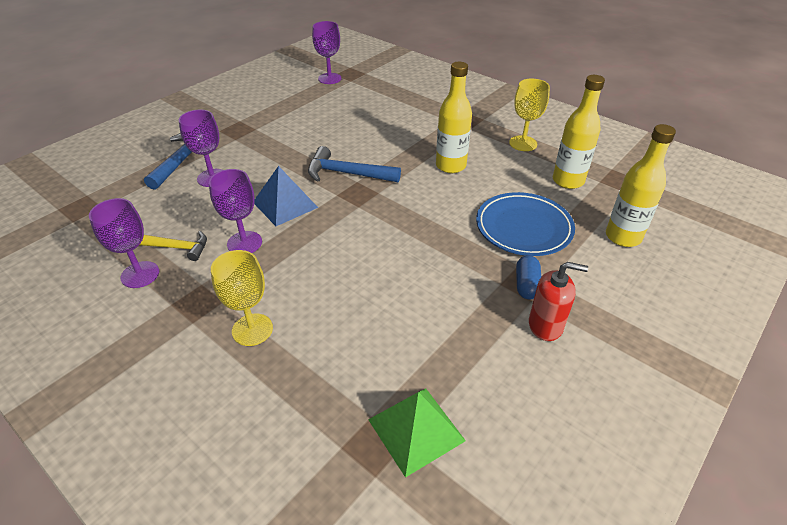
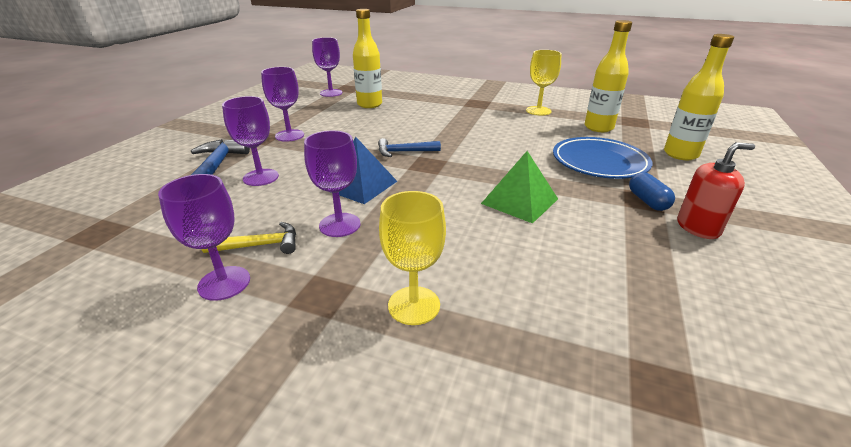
camera: 20 degrees left, 10 degrees down
blue hammer [308,146,401,183] -> blue hammer [378,138,441,157], size x0.65
green pyramid [368,388,466,478] -> green pyramid moved to [481,151,558,224]
yellow bottle [436,62,472,173] -> yellow bottle moved to [353,9,382,108]
none -> purple goblet [261,67,304,142]

